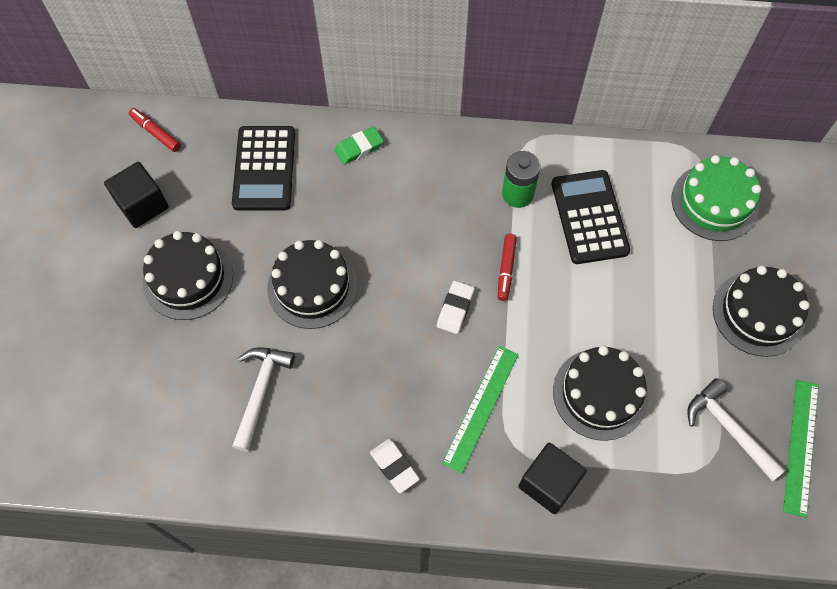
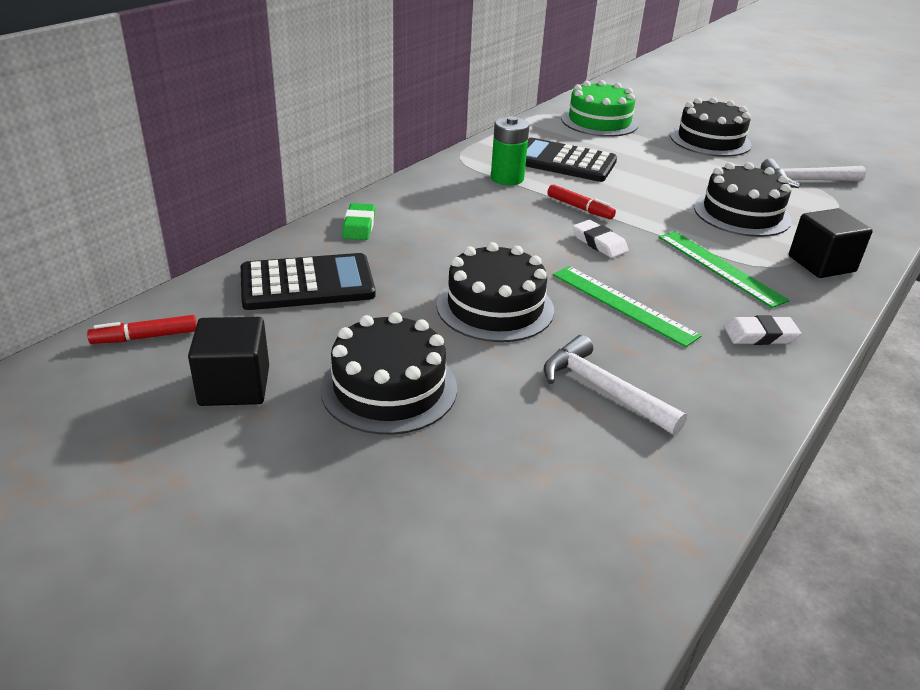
camera: 60 degrees left, 30 degrees down
black calculator [232,126,295,210] -> black calculator turned 45 degrees counterclockwise [241,253,376,310]
green ruler [783,380,819,518] -> green ruler moved to [553,266,701,347]

